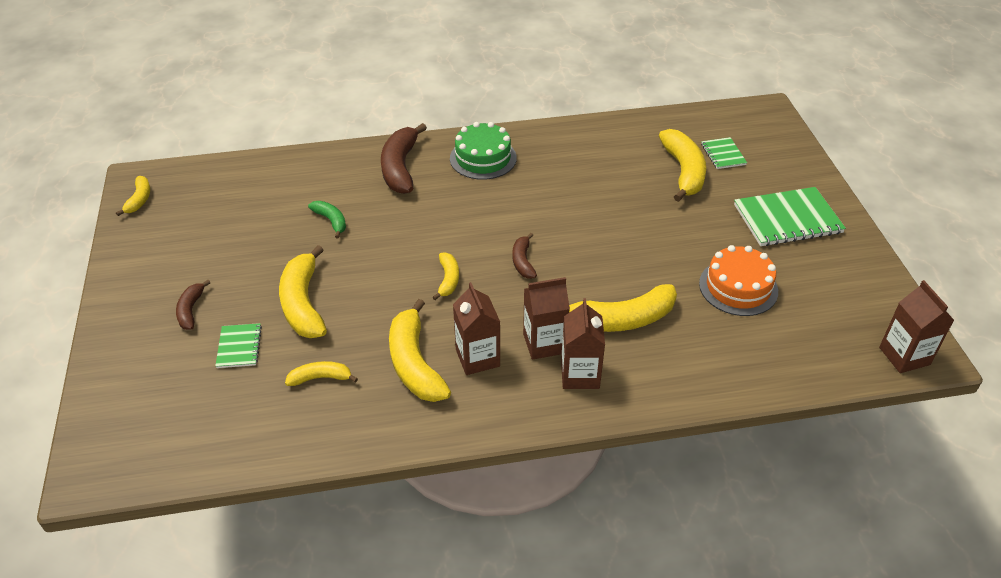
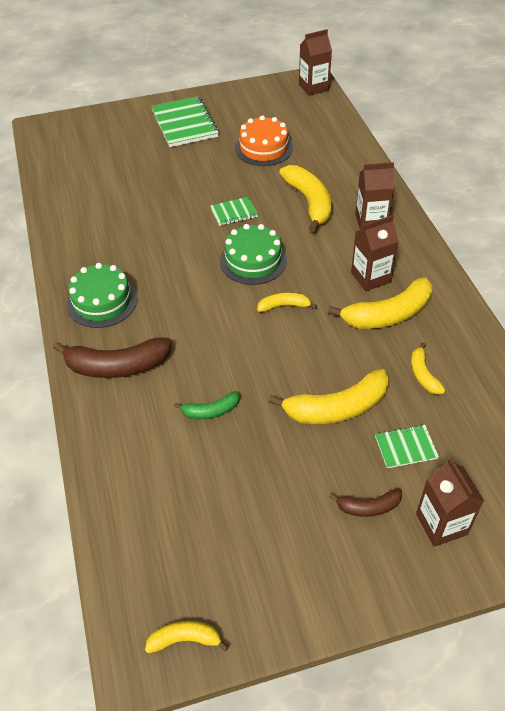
camera: 95 degrees left, 5 degrees up
green banana [308,201,346,238] -> green banana turned 150 degrees counterclockwise [174,391,240,419]
brown banana [512,233,537,279] -> green cake [220,224,287,285]
brown carton [523,277,570,360] -> brown carton moved to [416,458,484,547]
yellow banana [659,129,706,202] -> none
green notebook [701,137,747,169] -> green notebook moved to [210,197,258,226]

